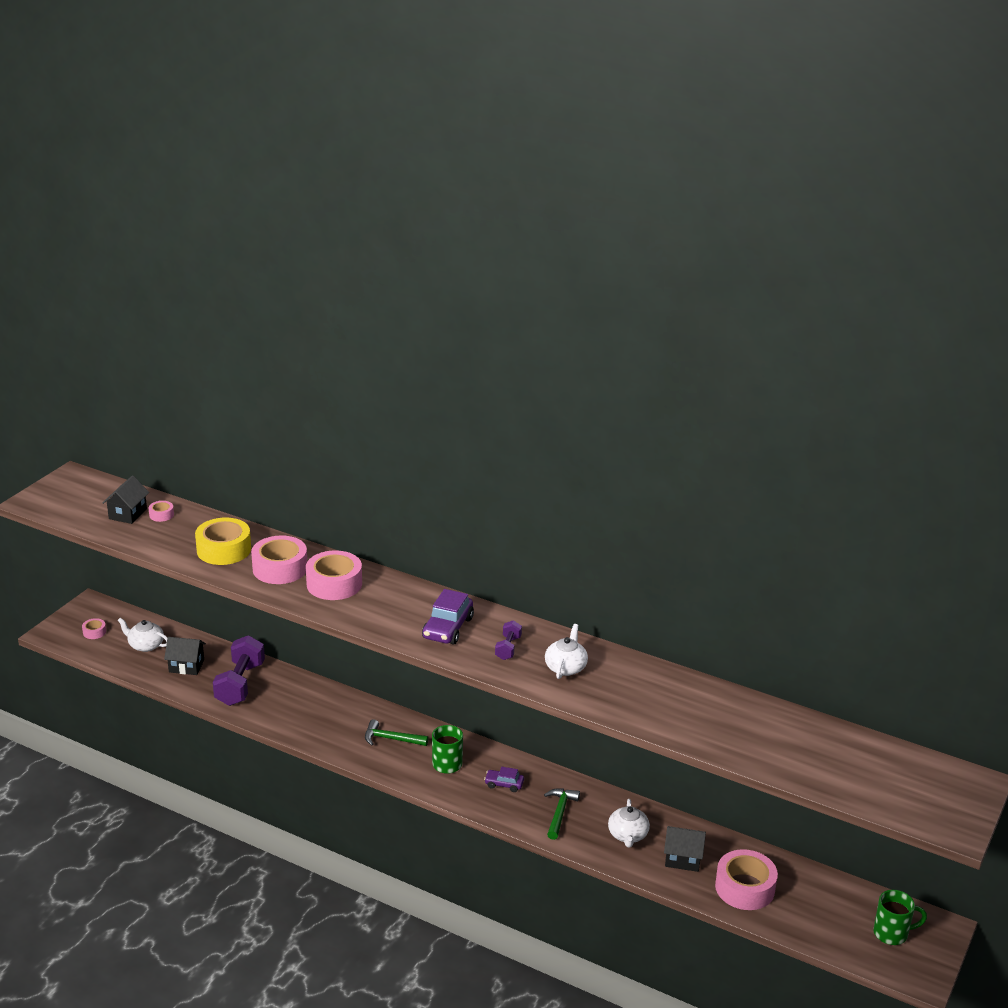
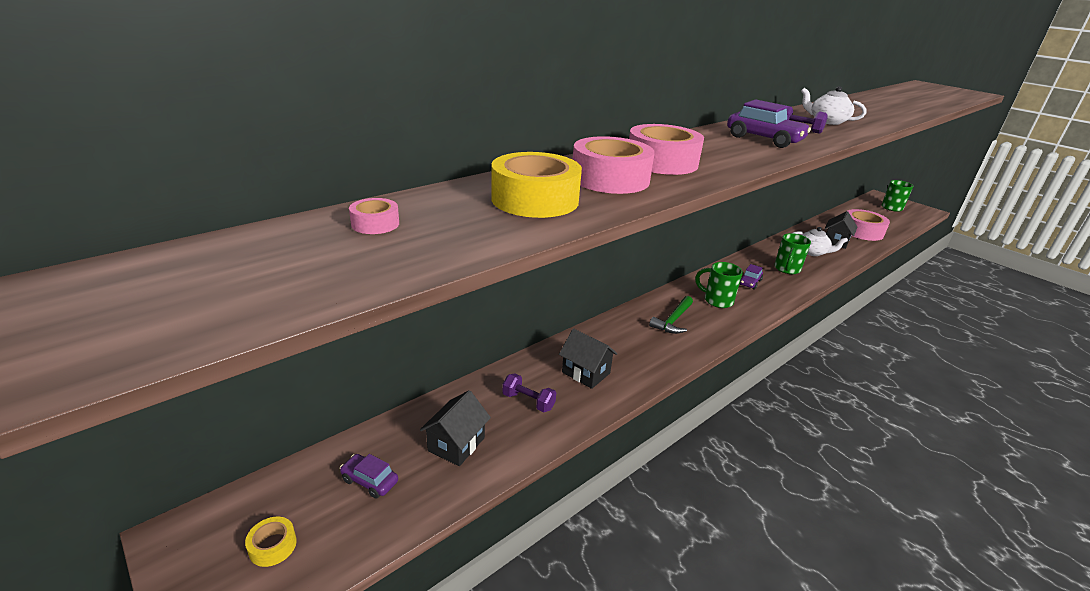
camera: 70 degrees left, 0 degrees up
pink tape [82,618,106,639] -> yellow tape [245,517,297,567]
black house [103,475,149,524] -> black house moved to [559,329,618,389]
white teapot [117,618,167,652] -> purple car [340,454,398,499]
purple dumbbell [213,635,265,706] -> purple dumbbell [502,373,556,412], size x0.50
green hammer [544,789,580,840] -> green mug [774,233,811,274]

